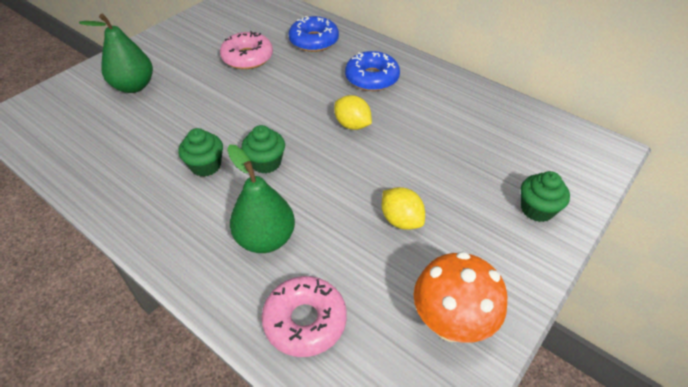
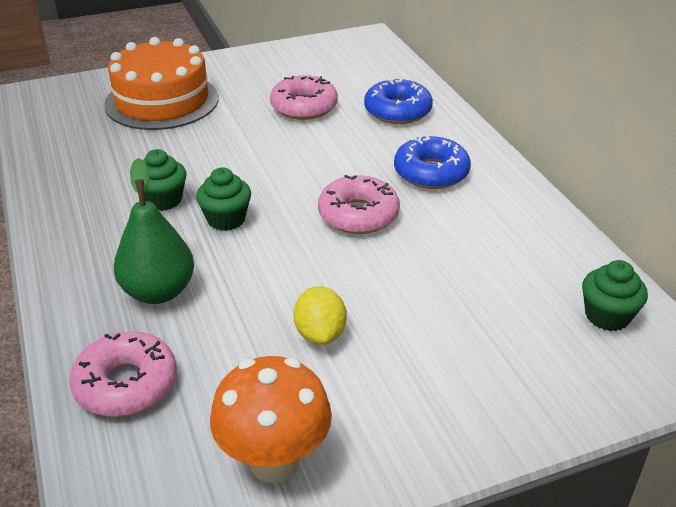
camera: 30 degrees right, 10 degrees down
green pear [79,14,153,93] -> orange cake [104,37,219,130]
yellow lemon [334,95,372,130] -> pink donut [318,175,400,234]
green cupcake [521,171,570,222] -> green cupcake moved to [582,260,648,331]

